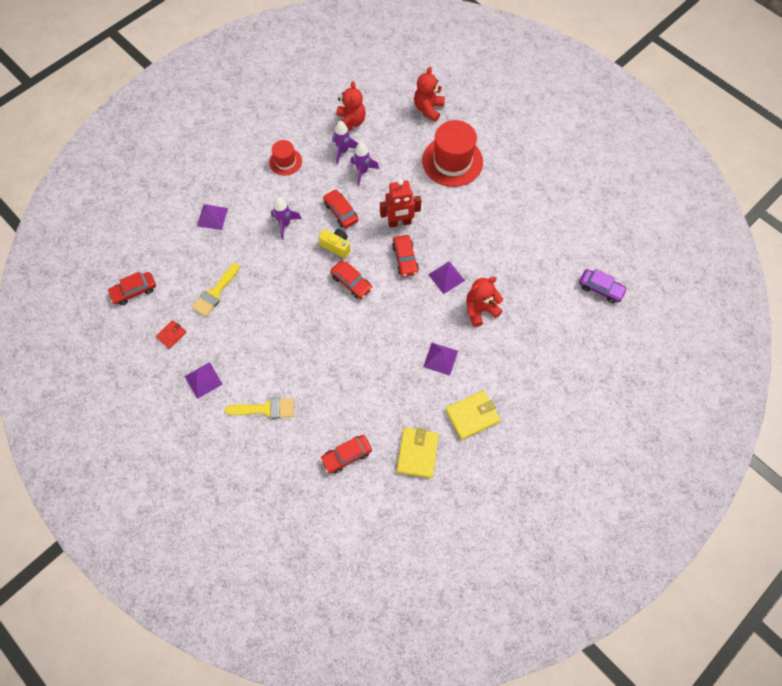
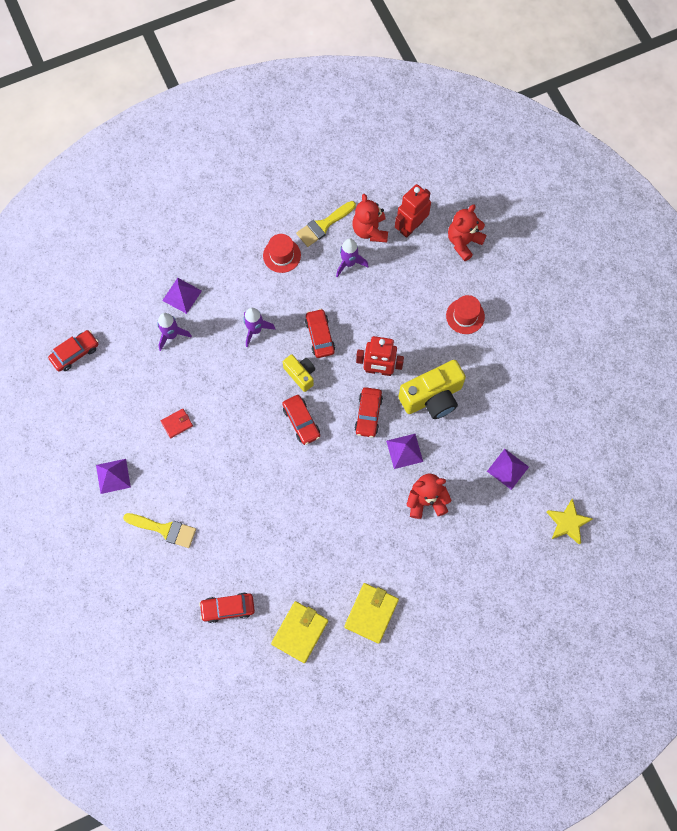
camera: 20 degrees right, 5 degrees up
red car [107,272,156,305] -> red car turned 150 degrees clockwise [48,330,98,372]
red wallet [156,320,186,349] -> red wallet moved to [161,408,193,438]
yellow brush [192,263,240,317] -> yellow brush moved to [296,201,356,247]
red teddy bear [336,81,366,131] -> red teddy bear turned 150 degrees clockwise [352,194,388,242]
purple rocket [351,142,379,186] -> purple rocket moved to [157,313,192,351]
red hat [422,120,483,187] -> red hat [446,295,485,334], size x0.54
purple pyramid [423,343,458,375] -> purple pyramid moved to [487,449,529,490]
yellow wallet [445,390,501,440] -> yellow wallet turned 60 degrees counterclockwise [344,583,399,644]
purple car [579,269,627,303] -> yellow star [547,499,593,545]
none -> red robot [395,184,431,238]
none -> yellow camera [398,360,466,419]

